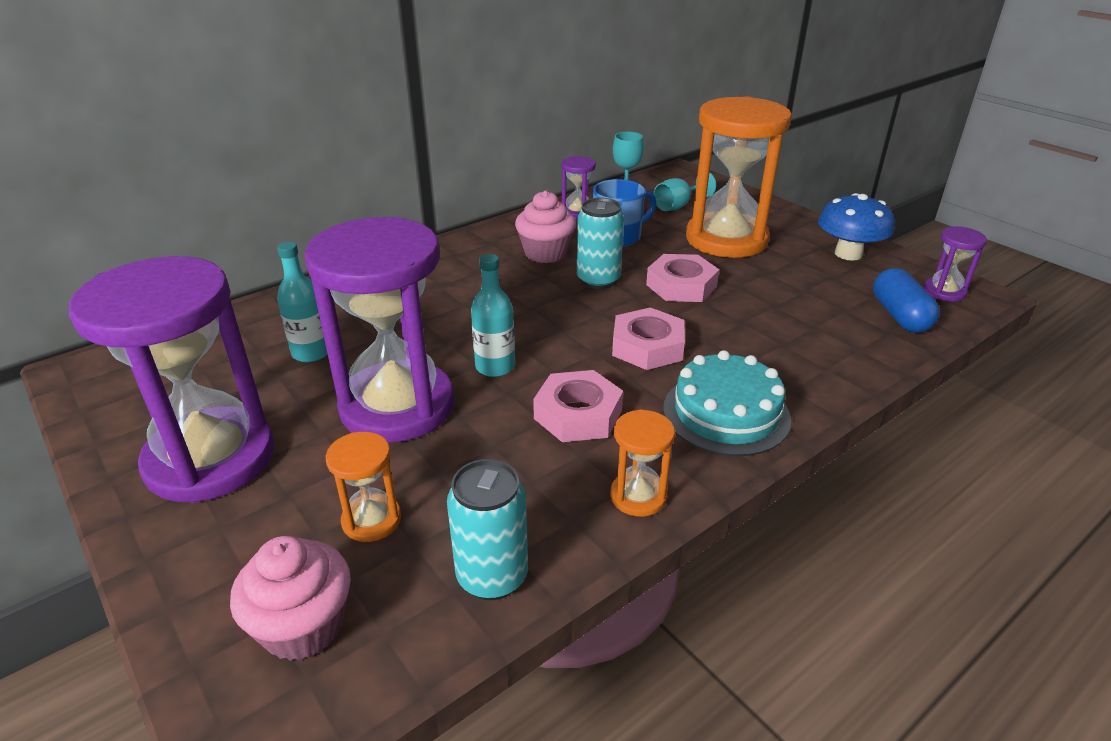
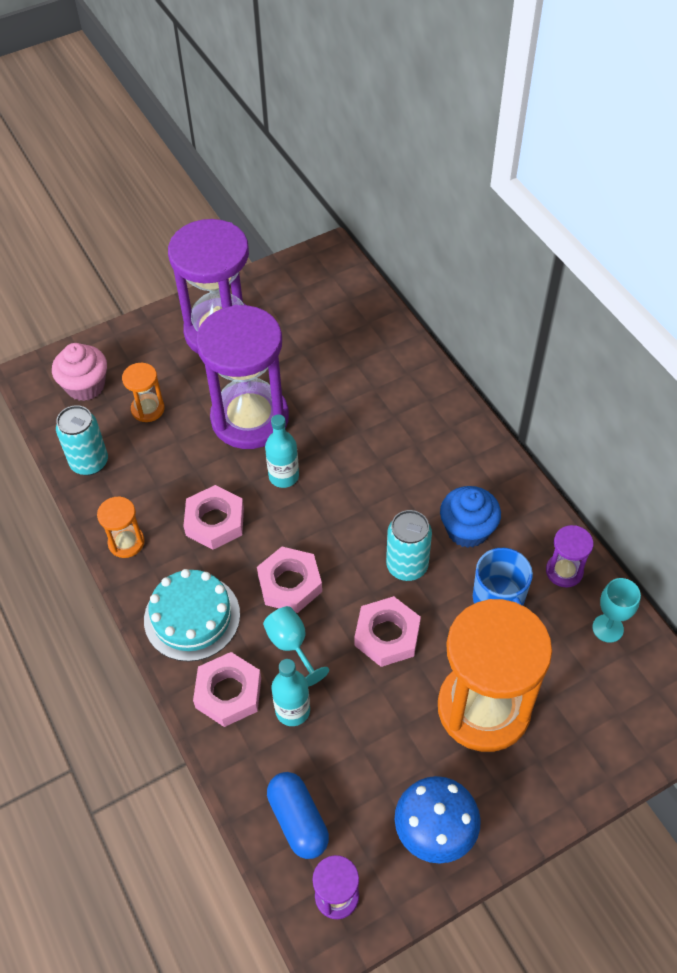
camera: 100 degrees right, 20 degrees up
turquoise bottle [277,242,327,362] -> turquoise bottle moved to [272,659,310,726]
pink cupcake [515,191,576,263] -> blue cupcake [440,486,501,548]
turquoise goblet [654,172,716,211] -> turquoise goblet moved to [263,606,329,687]
blue capsule [873,268,939,333] -> blue capsule turned 60 degrees clockwise [267,772,329,859]
none -> pink nut [193,652,261,727]

